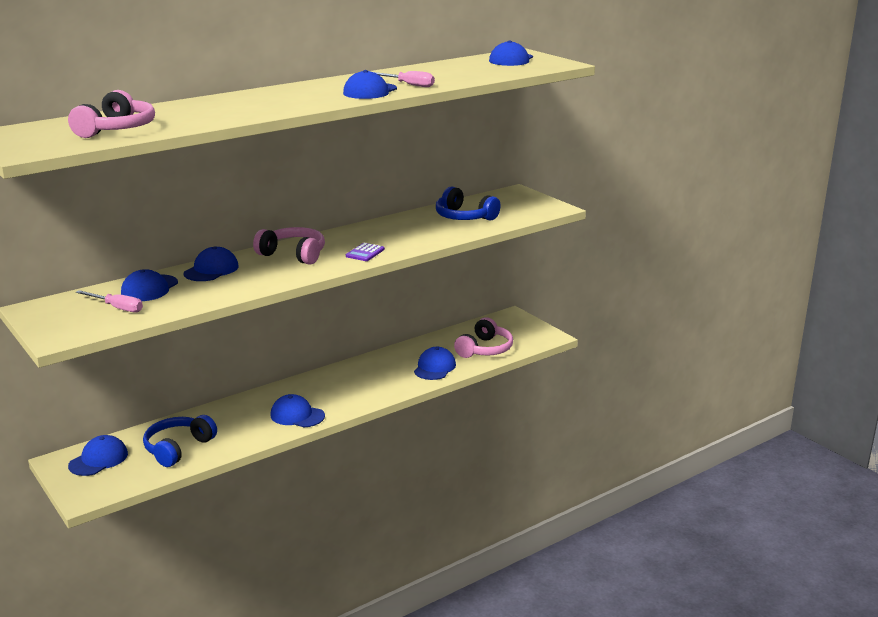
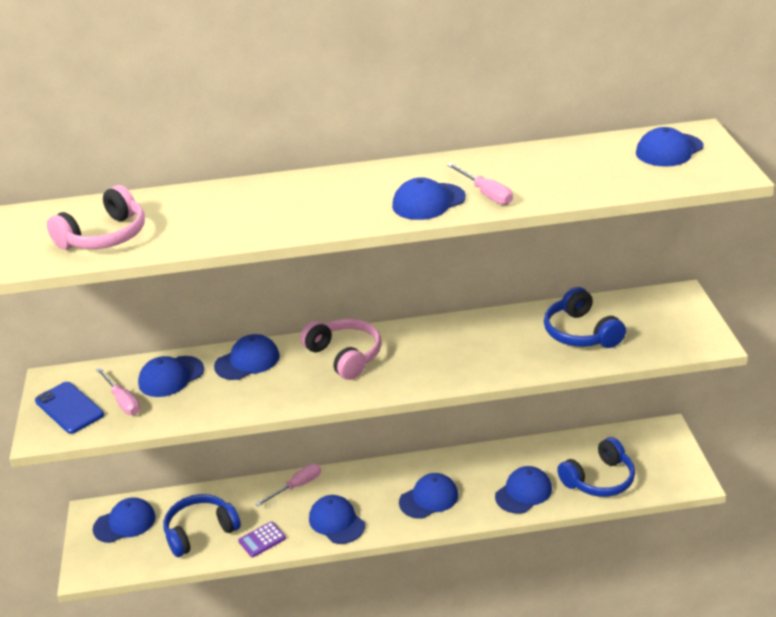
camera: 30 degrees right, 10 degrees up
purple calculator [346,243,385,261] -> purple calculator moved to [238,521,286,557]
pink headphones [454,317,513,358] -> blue headphones [557,437,635,497]
none -> blue phone [35,382,104,434]
none -> pink screwdriver [256,464,321,507]
none -> blue cap [399,473,458,519]

